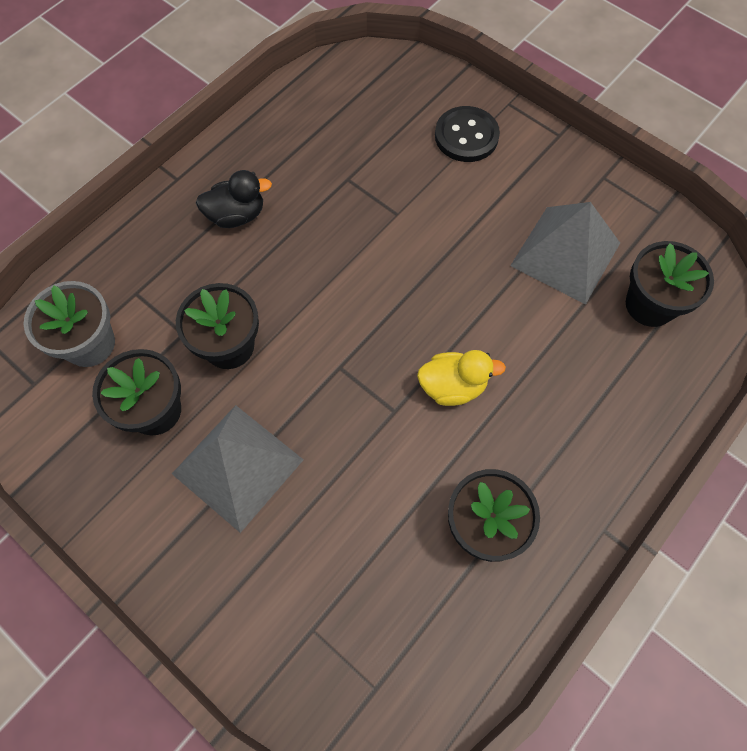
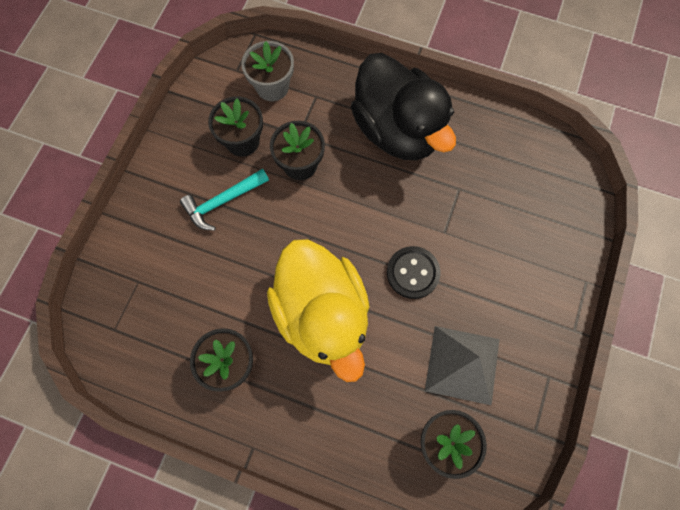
camera: 70 degrees right, 5 degrees up
grey pyramid [172,405,304,533] -> turquoise hammer [180,169,269,231]
black duck [196,170,272,228] -> black duck [351,53,456,160], size x2.35
yellow duck [417,350,506,406] -> yellow duck [267,239,369,382], size x2.35
black button [435,106,500,162] -> black button moved to [387,246,440,299]

